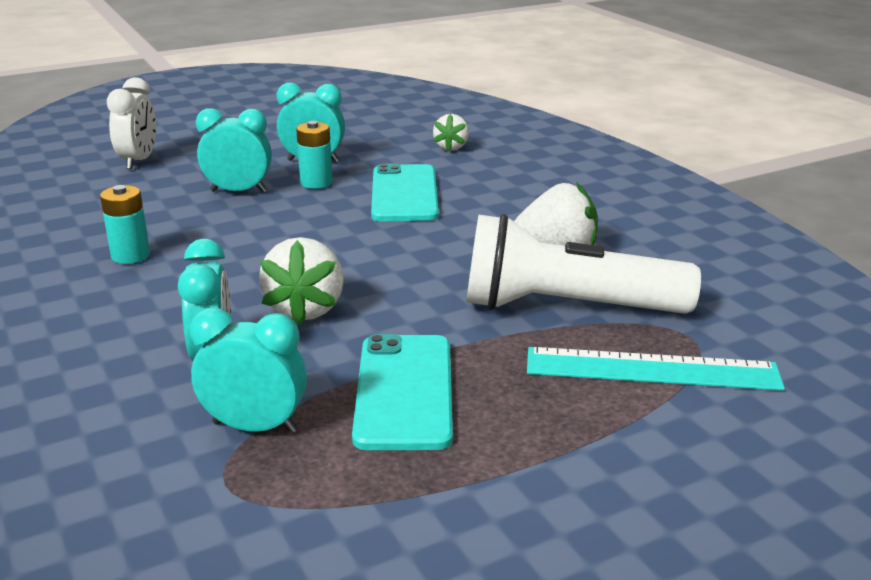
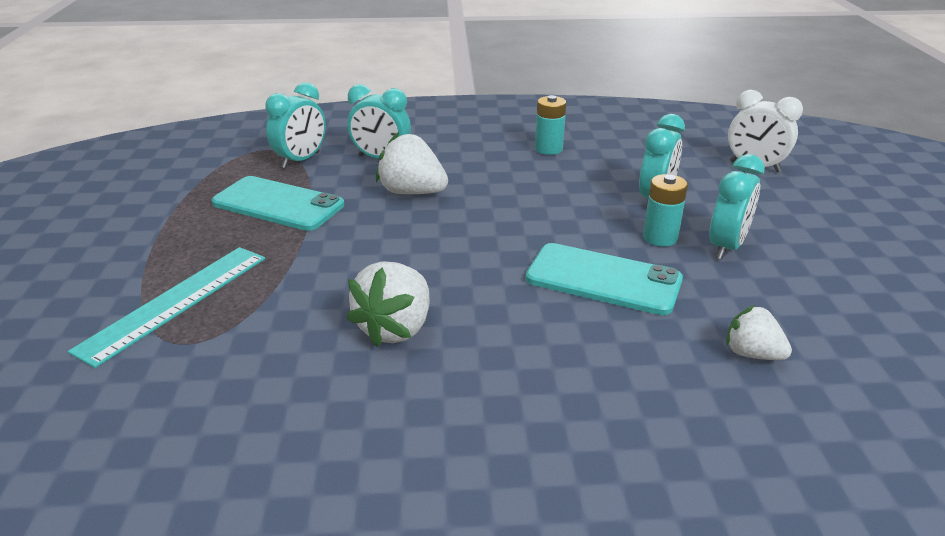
camera: 115 degrees right, 5 degrees up
white flashlight [466,214,701,314] -> none

